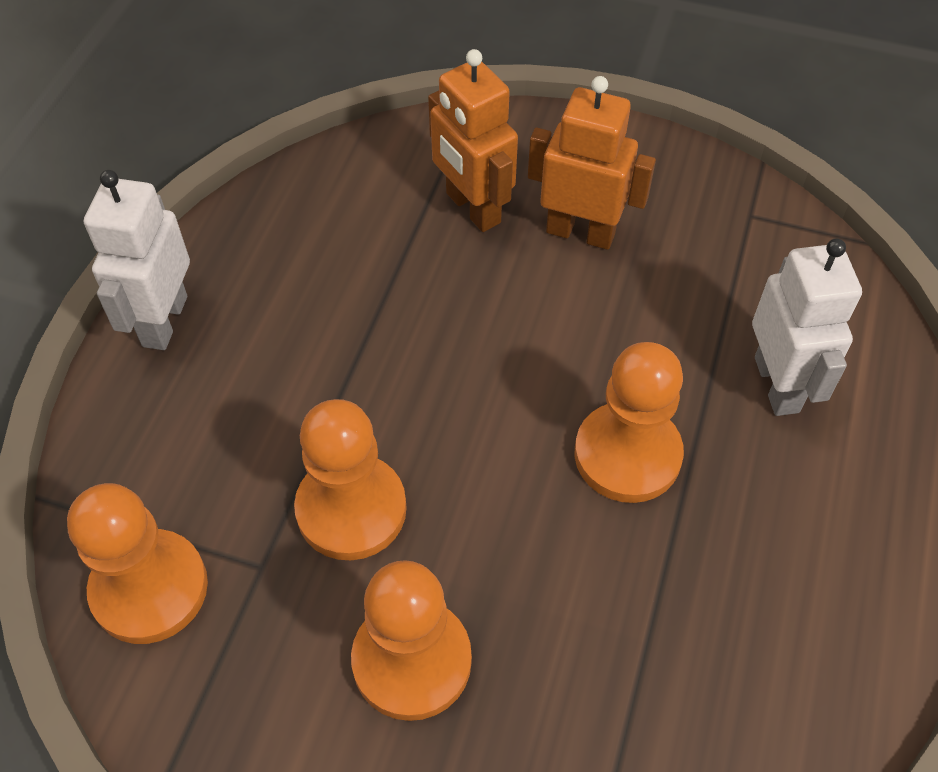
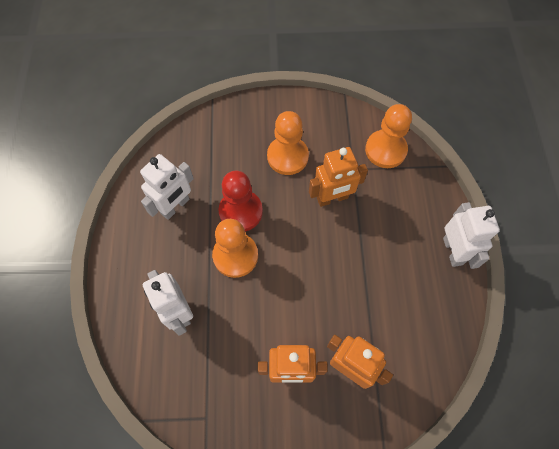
camera: 160 degrees right, 10 degrees up
orange pawn [294,399,407,560] -> orange robot [309,147,368,207]
none -> white robot [140,154,194,220]
none -> red pawn [218,171,263,232]

